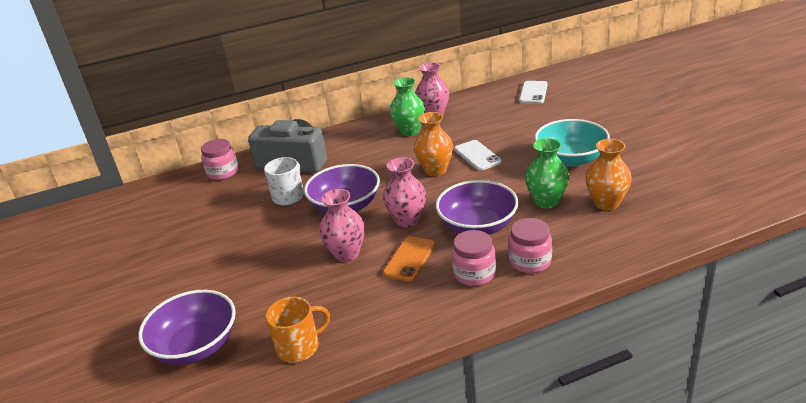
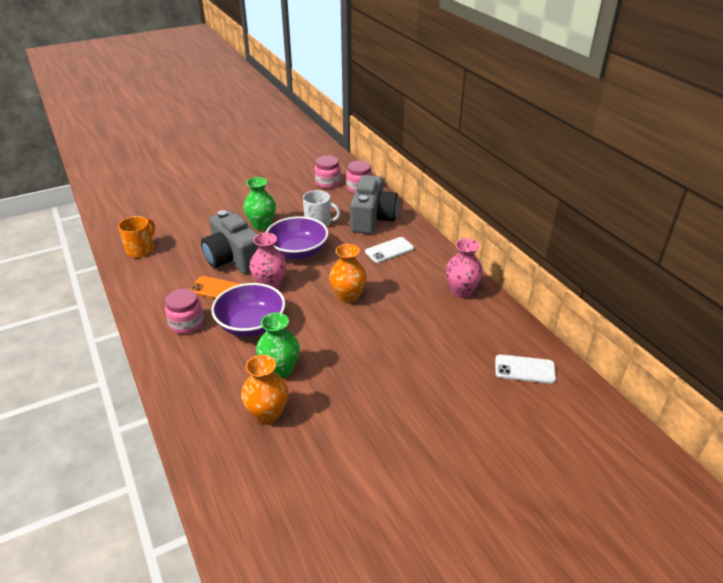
camera: 80 degrees right, 5 degrees up
purple bowl [138,290,236,365] -> none
orange mug [265,297,330,363] -> orange mug turned 120 degrees counterclockwise [118,216,155,258]
pink vase [319,189,365,262] -> grey camera [201,210,258,274]
green vase [390,77,425,136] -> green vase moved to [243,177,276,230]
white phone [454,140,502,171] -> white phone moved to [365,237,414,263]
pink jar [508,218,552,273] -> pink jar moved to [315,156,341,189]
turquoise bowl [535,119,610,167] -> none

